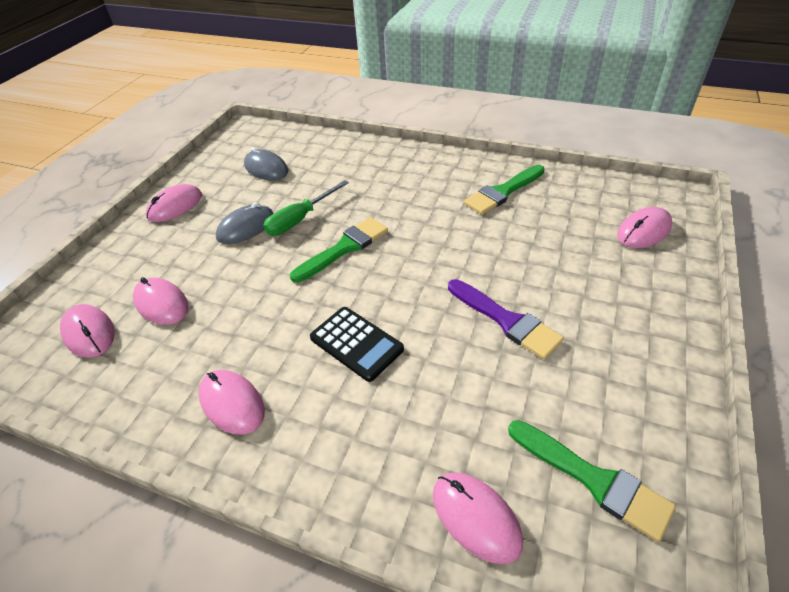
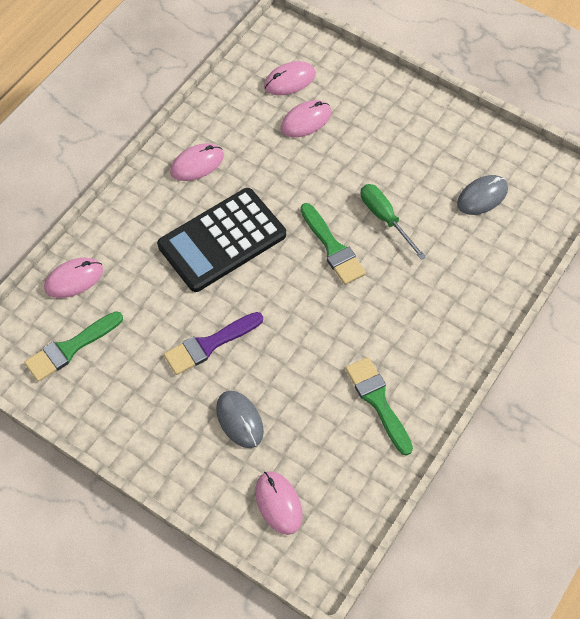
camera: 100 degrees right, 15 degrees up
pink mouse [146,184,202,222] -> none
grey mouse [216,203,274,244] -> grey mouse moved to [216,391,264,448]
black calculator [310,307,404,382] -> black calculator [157,188,286,292], size x1.76

